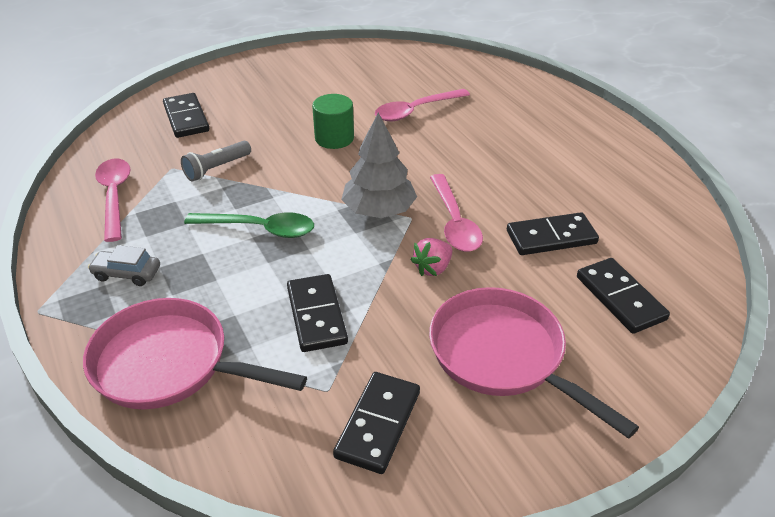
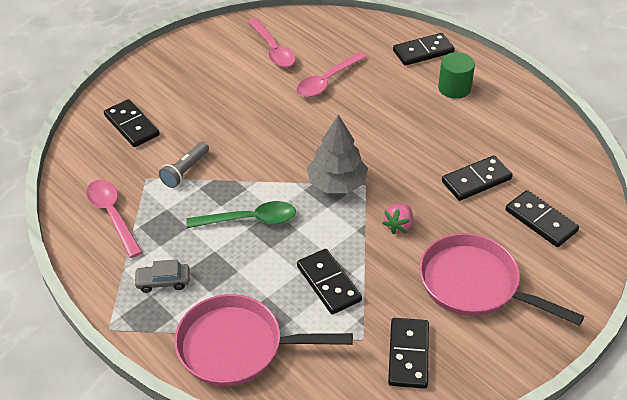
camera: 15 degrees left, 5 degrees up
green cylinder [312,94,354,149] -> green cylinder moved to [438,52,475,99]
pink spoon [430,174,483,252] -> pink spoon moved to [248,18,296,67]
none -> black domino [393,33,455,66]

